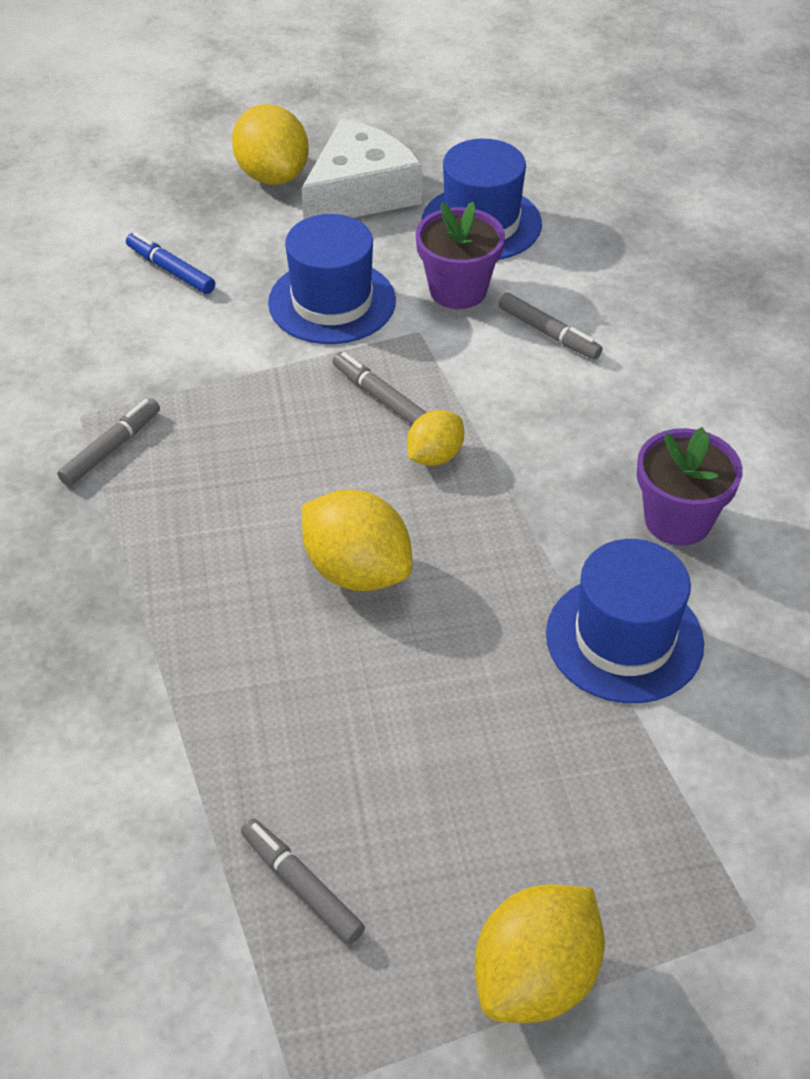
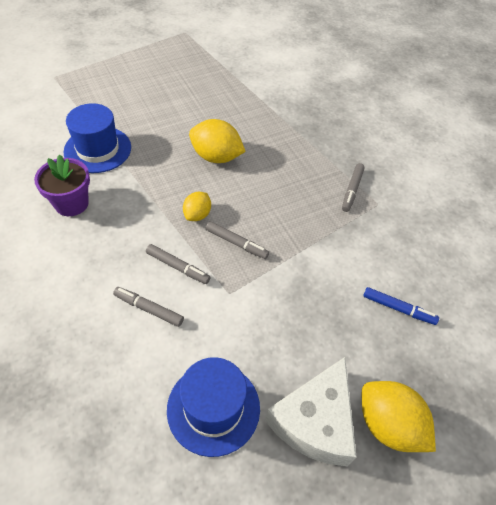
camera: 160 degrees right, 5 degrees up
grey marker [241,819,365,944] -> grey marker moved to [146,244,211,284]
blue hat [268,214,396,344] -> none
purple flower pot [416,202,505,309] -> none
yellow lemon [475,884,605,1023] -> none

